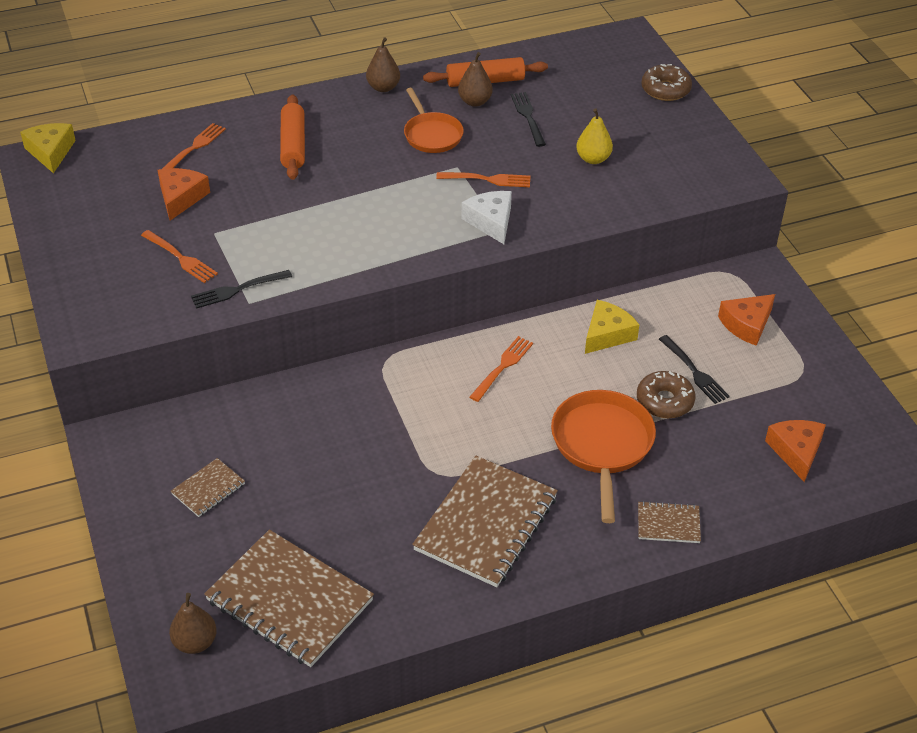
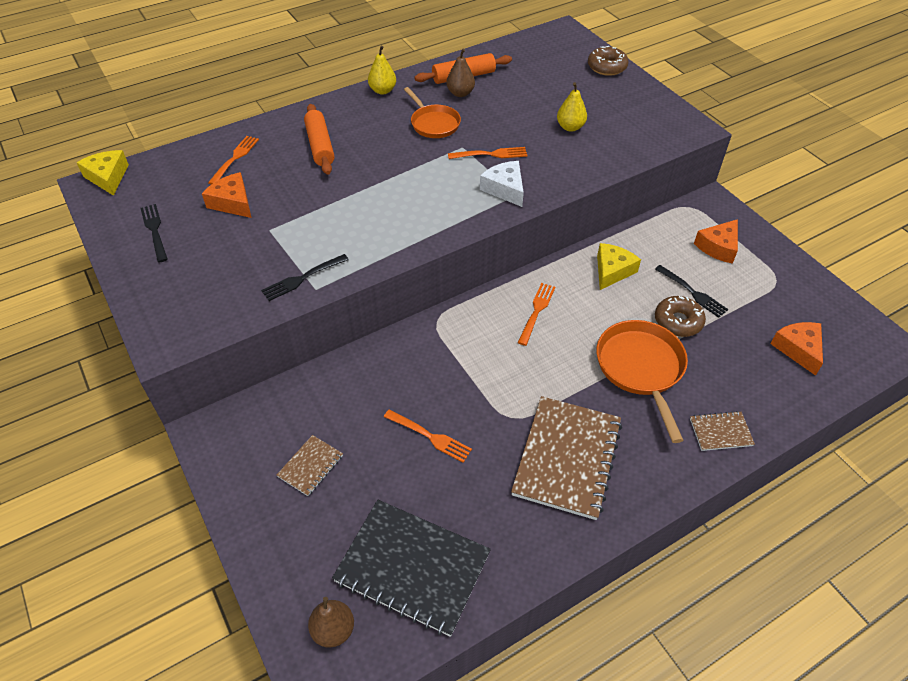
camera: 10 degrees left, 5 degrees up
orange fork [141,230,218,283] -> orange fork moved to [384,409,472,463]
orange cheese [158,168,210,221] -> orange cheese turned 45 degrees counterclockwise [202,172,252,218]
brown notebook [204,530,374,667] -> black notebook [332,500,491,637]
brown pear [366,37,400,92] -> yellow pear [368,46,396,95]
black fork [511,92,546,147] -> black fork moved to [140,204,168,262]

